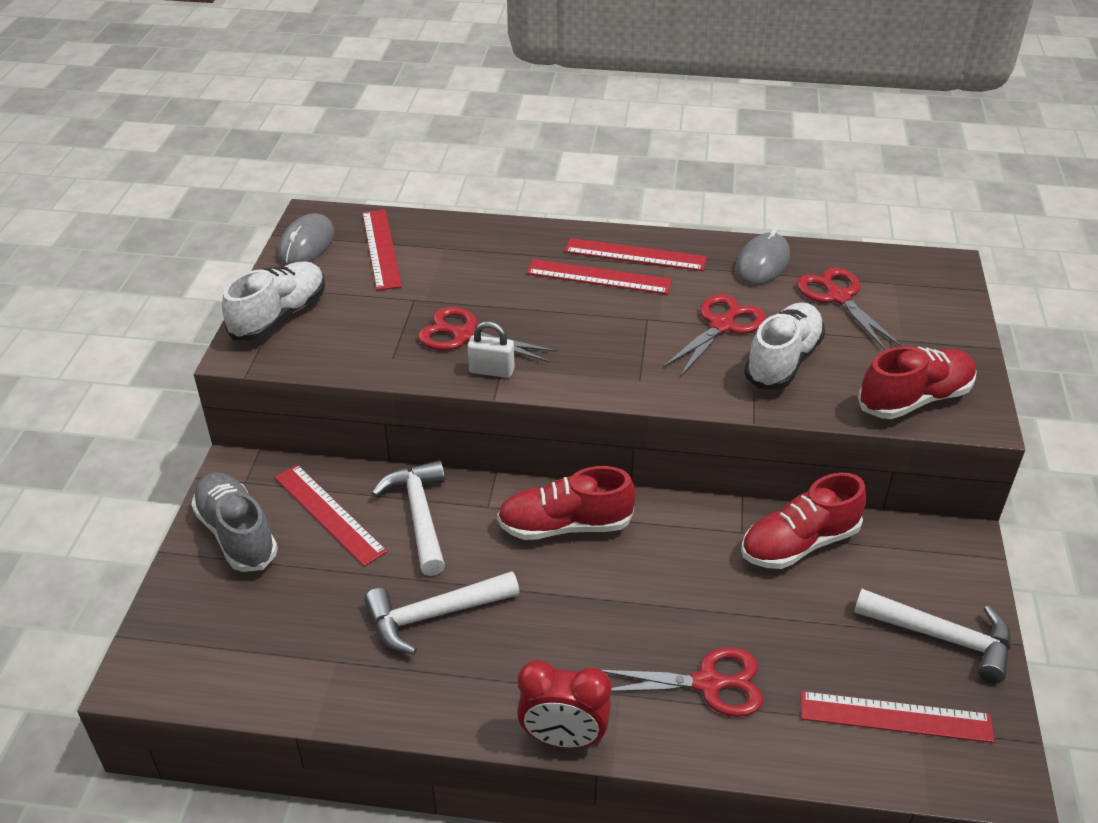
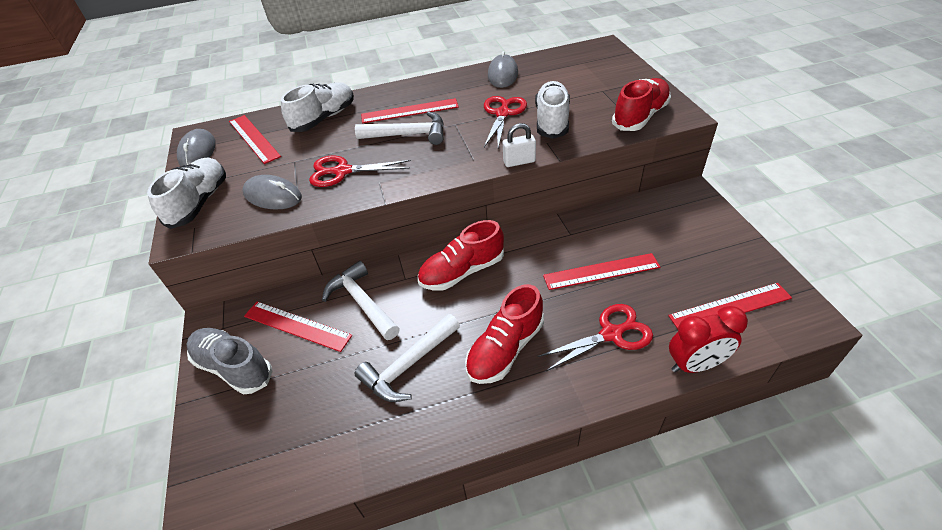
camera: 20 degrees left, 5 degrees up
white padlock [467,321,515,378] -> white padlock moved to [503,123,536,167]
red clock [517,660,612,748] -> red clock moved to [669,306,748,373]
red ruler [564,238,707,271] -> red ruler moved to [543,253,660,290]
red shoe [741,473,866,569] -> red shoe moved to [465,284,544,384]
red scissors [796,268,902,350] -> none
white hammer [854,589,1011,683] -> white hammer moved to [355,111,444,145]
none -> grey mouse [243,175,302,210]
none -> white shoe [281,82,354,132]

